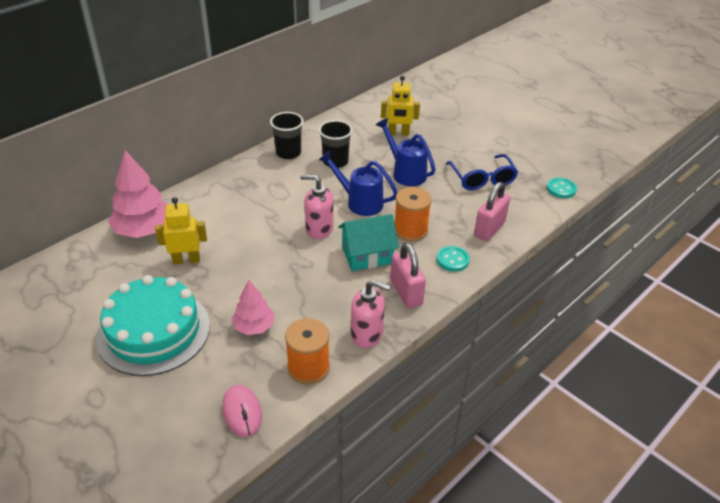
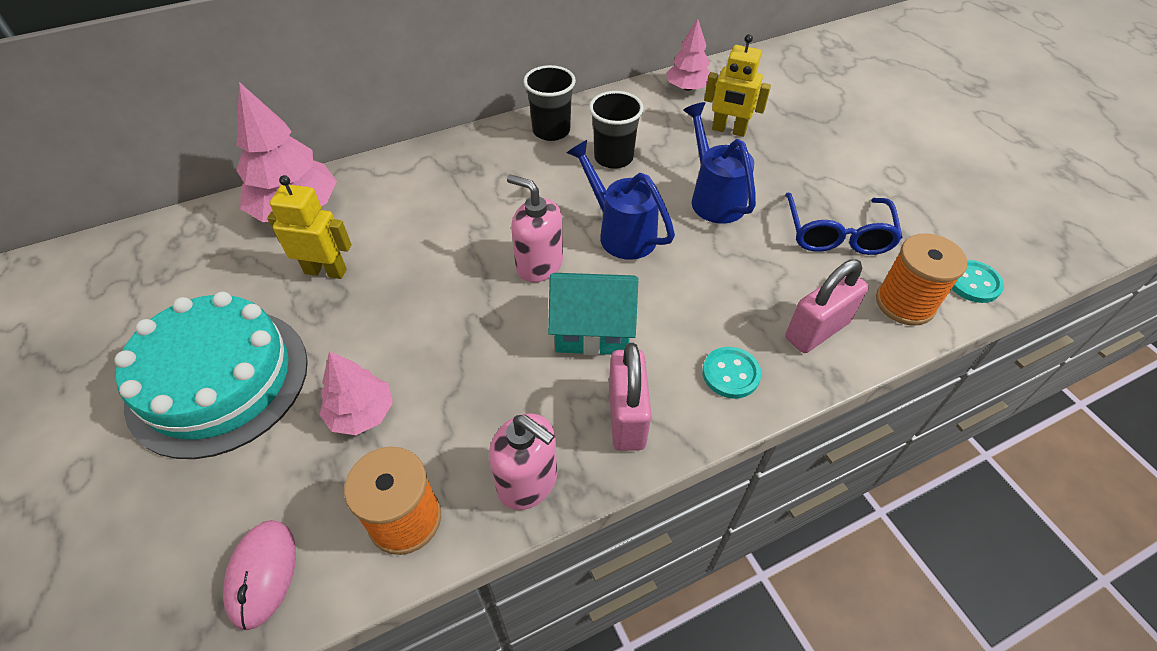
camera: 20 degrees right, 10 degrees up
orange spool [395,187,432,241] -> orange spool moved to [876,233,968,326]
none -> pink tree [666,19,710,91]

